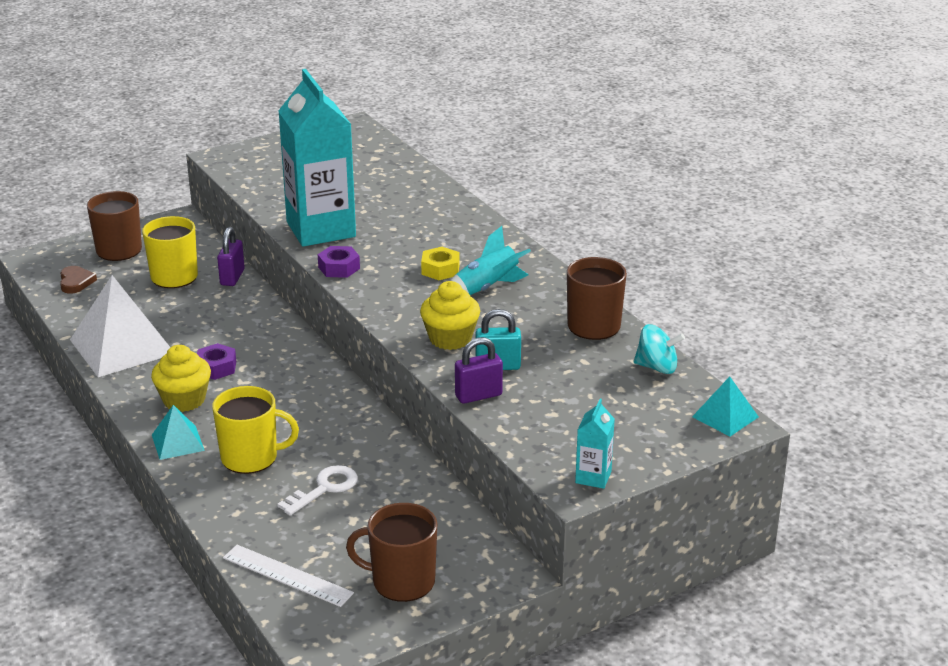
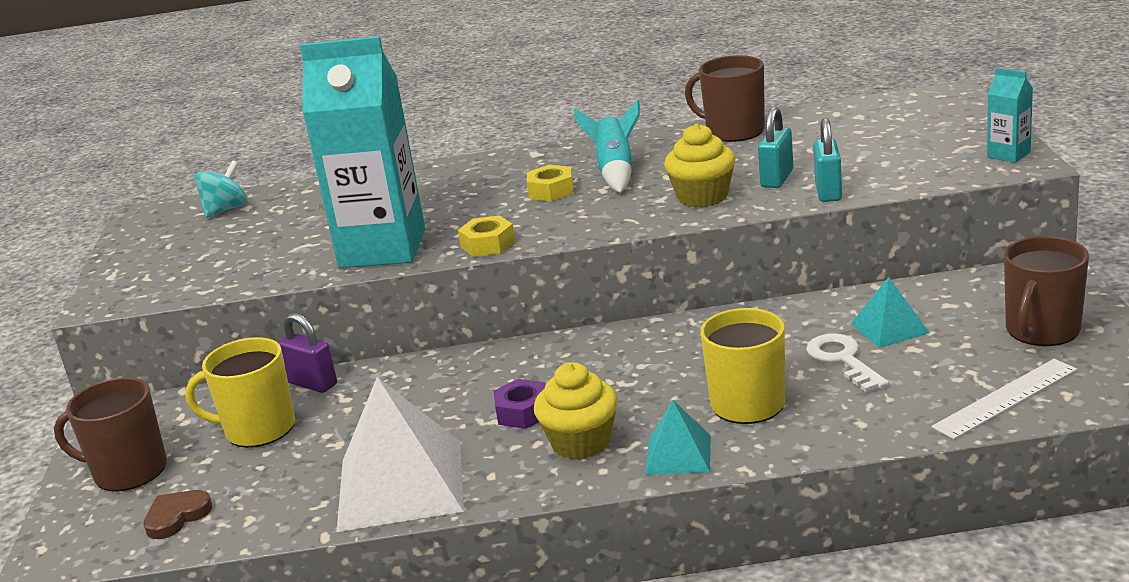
camera: 60 degrees left, 5 degrees down
brown heart [60,266,97,294] -> brown heart turned 60 degrees counterclockwise [143,490,212,539]
purple nut [318,246,360,278] -> yellow nut [458,215,515,257]
purple padlock [455,337,503,404] -> turquoise padlock [813,118,842,202]
turquoise spinning top [634,324,685,374] -> turquoise spinning top moved to [194,160,248,218]
turquoise pyramid [692,376,759,436] -> turquoise pyramid moved to [851,277,930,348]

